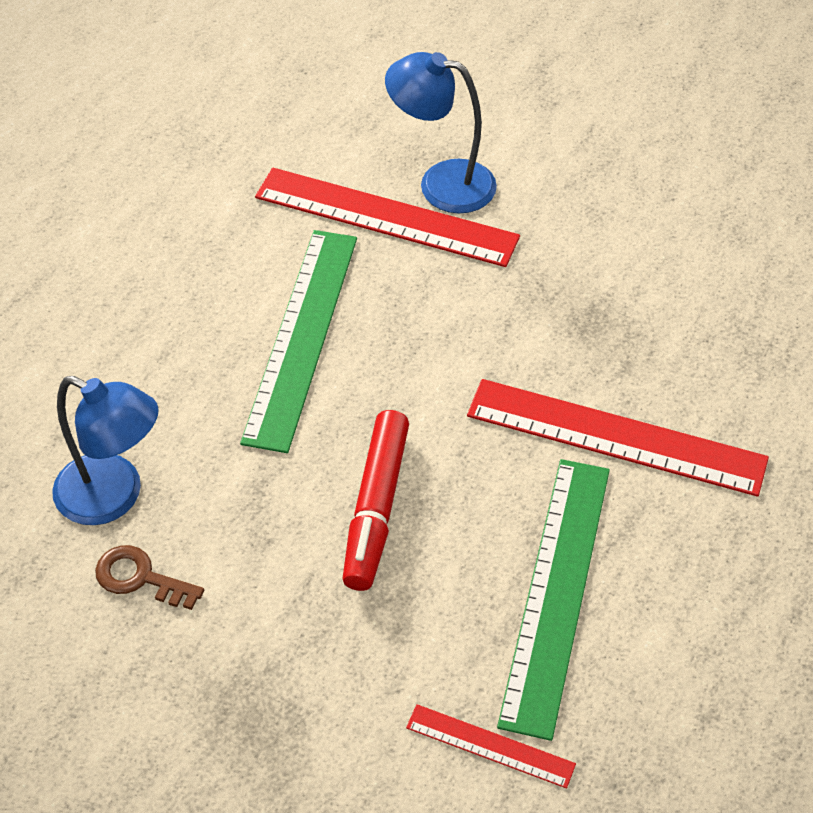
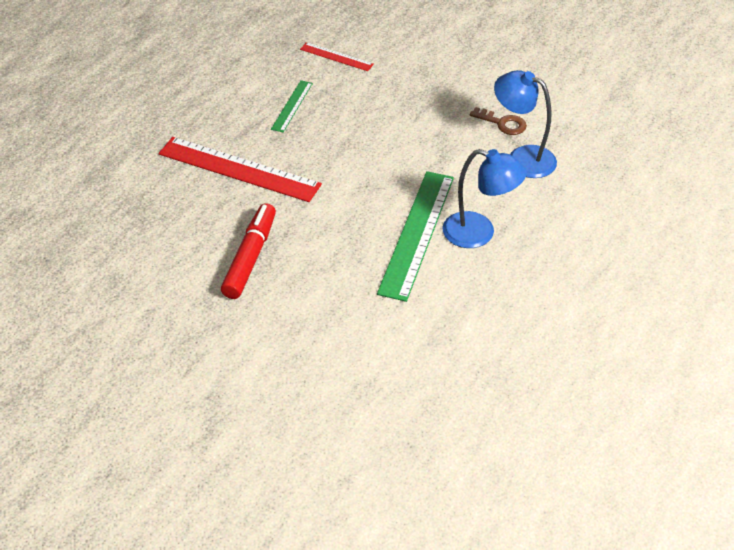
camera: 175 degrees left, 5 degrees down
red ruler [255,168,520,267] -> none
red marker [342,410,409,591] -> red marker moved to [221,203,276,299]
blue lamp [385,52,497,213] -> blue lamp moved to [442,149,527,248]
green ruler [497,459,610,741] -> green ruler [271,80,313,132], size x0.50

